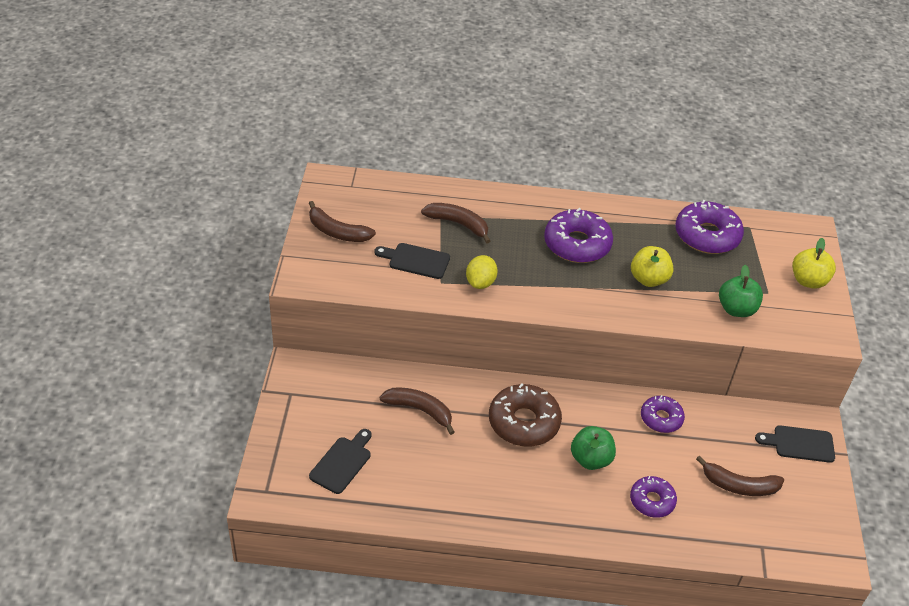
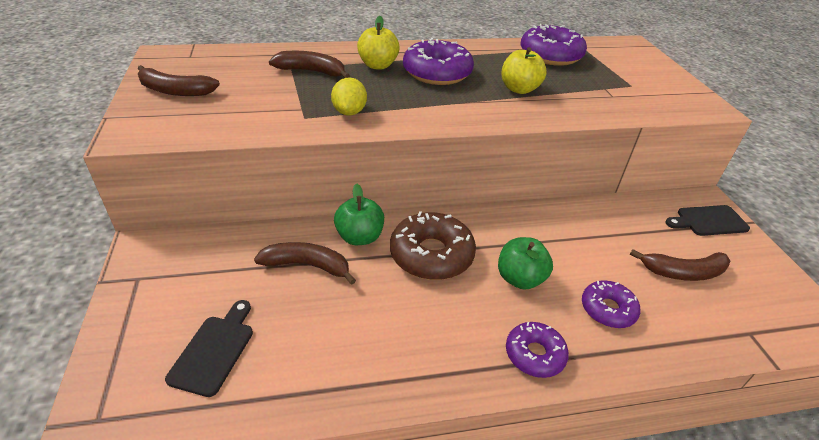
camera: 15 degrees left, 5 degrees down
black cutting board [374,243,450,279] -> none
purple donut [641,395,685,433] -> purple donut moved to [506,322,569,378]
green apple [719,265,763,317] -> green apple moved to [334,183,384,245]
yellow apple [792,238,836,289] -> yellow apple moved to [357,16,400,70]

